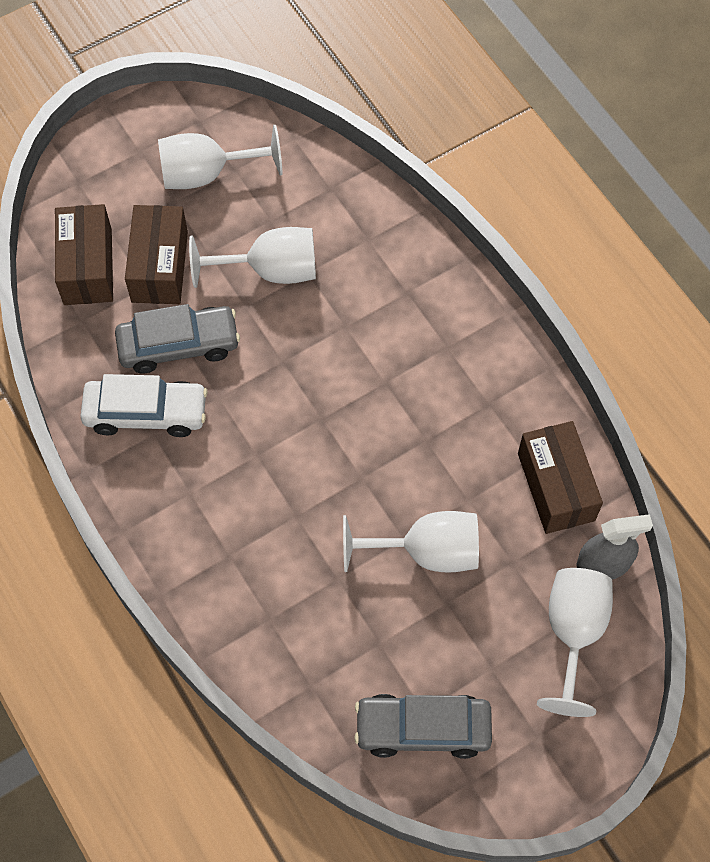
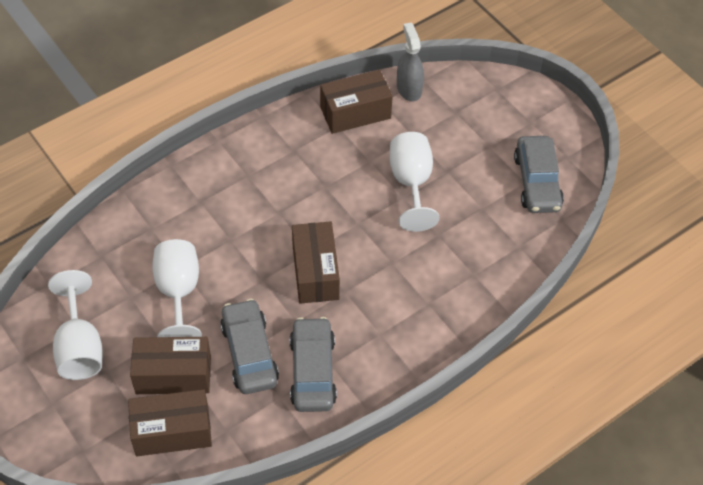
camera: 95 degrees left, 10 degrees down
white car [80,374,208,437] -> grey car [290,317,337,412]
white goblet [537,568,613,717] -> none
none -> brown box [292,221,340,304]

